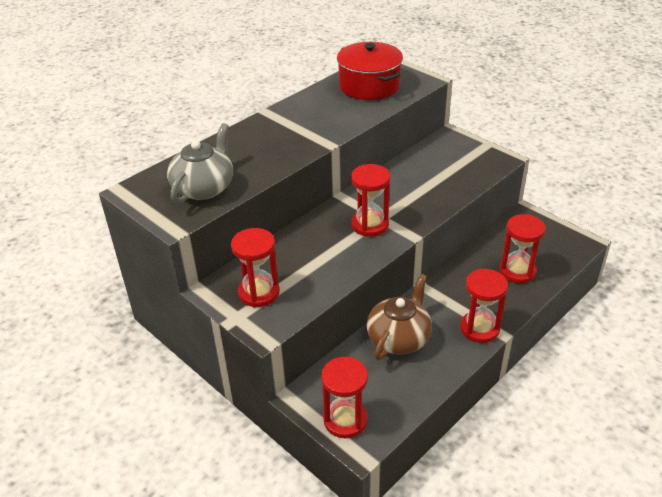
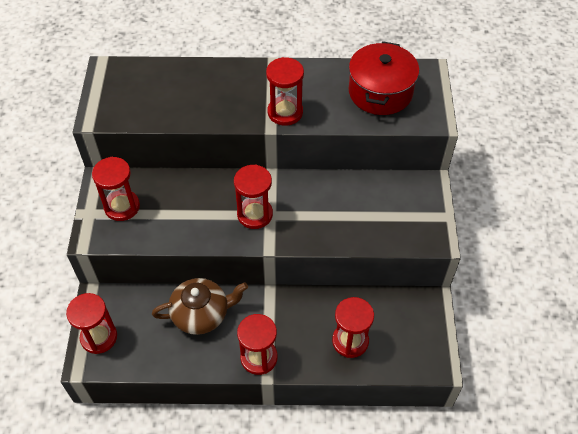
camera: 45 degrees right, 15 degrees up
grey teapot [167,123,233,204] -> none
none -> red hourglass [266,57,304,125]

